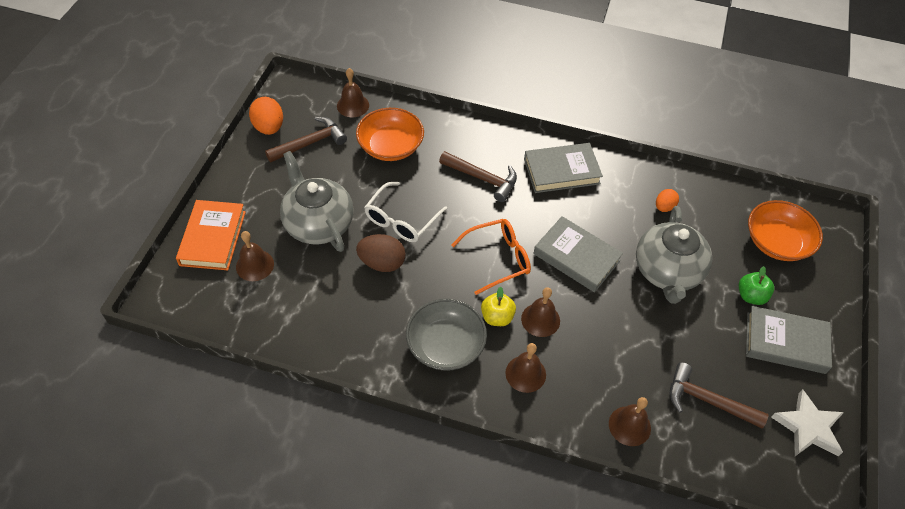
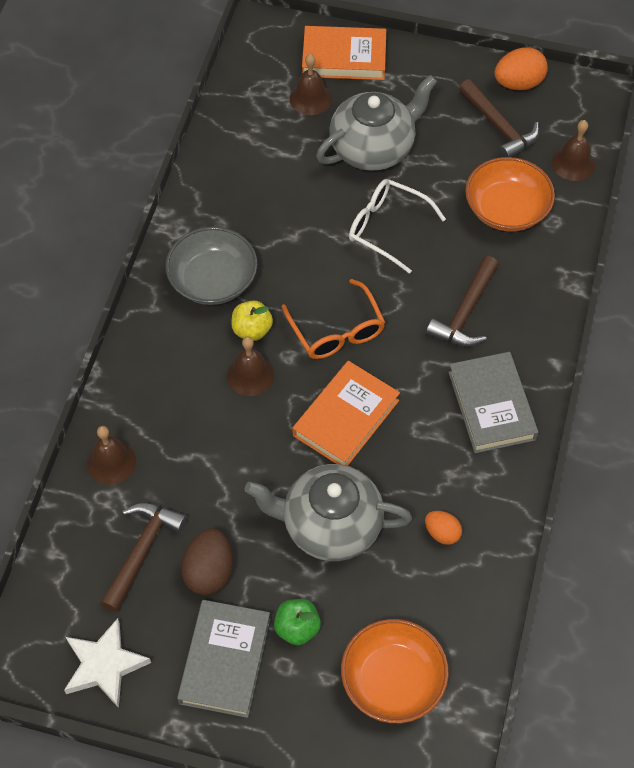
camera: 90 degrees right, 5 degrees up
brown egg [356,234,406,272] -> brown egg moved to [181,528,233,595]
brown bell [505,343,546,393] -> none
grey book [533,216,623,292] -> orange book [293,361,400,466]

